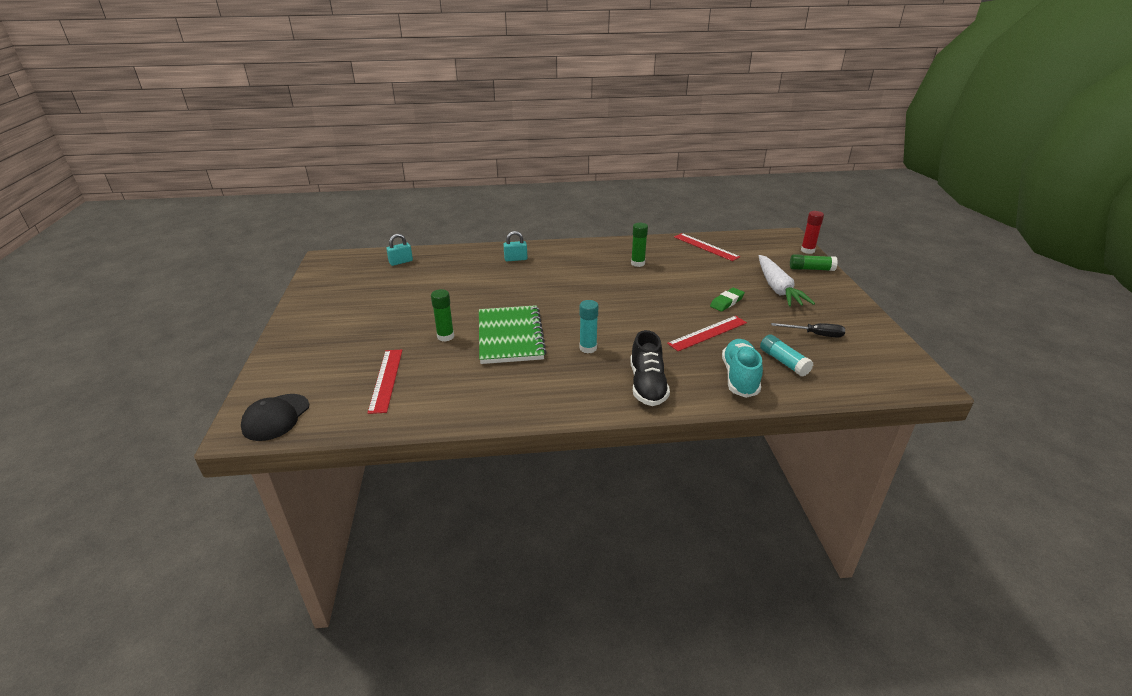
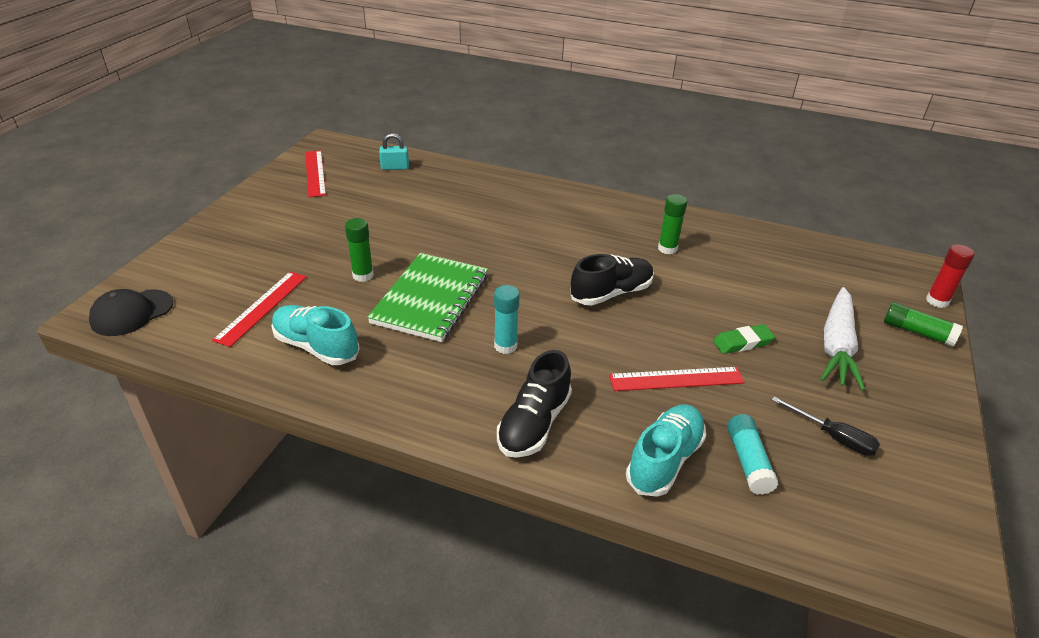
camera: 25 degrees right, 5 degrees up
turquoise padlock [503,231,527,261] -> none
red ruler [674,233,740,261] -> red ruler moved to [305,151,326,197]
none -> turquoise shoe [271,305,360,365]
none -> black shoe [570,254,654,305]

